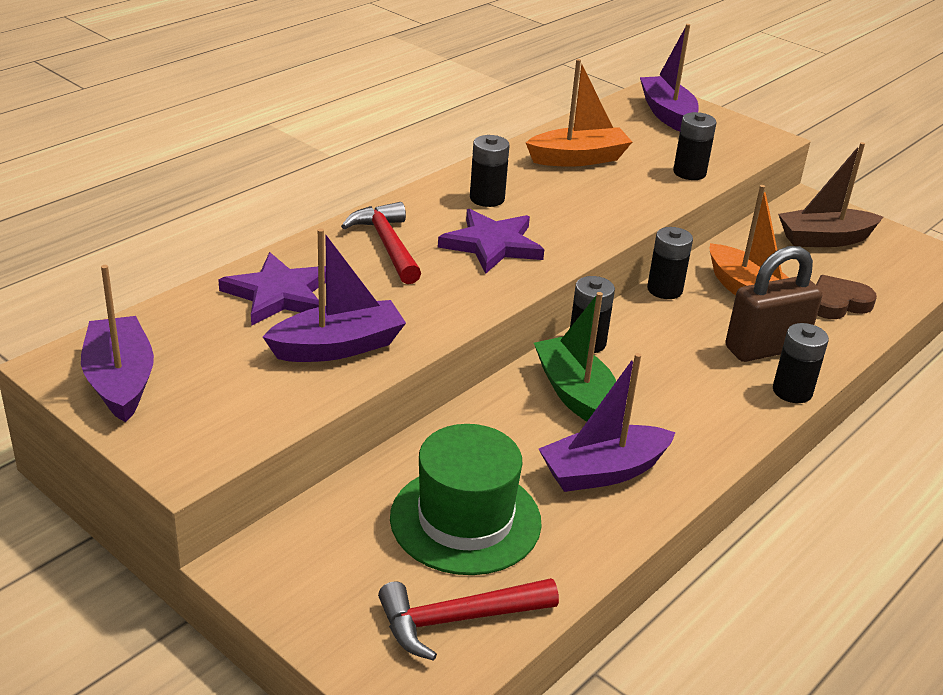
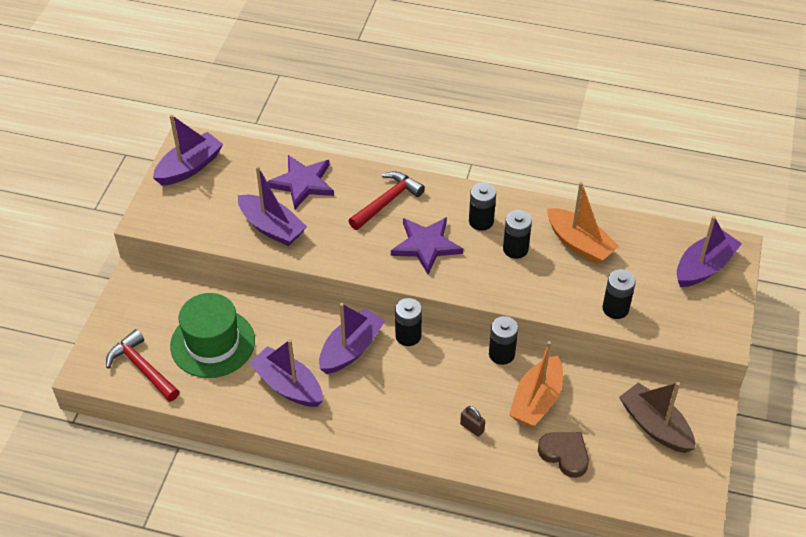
camera: 65 degrees right, 15 degrees up
green boat [534,292,616,422] -> purple boat [319,303,385,374]
brown padlock [725,246,822,362] -> brown padlock [460,406,485,437], size x0.41
black battery [773,323,829,403] -> black battery moved to [503,210,532,259]

